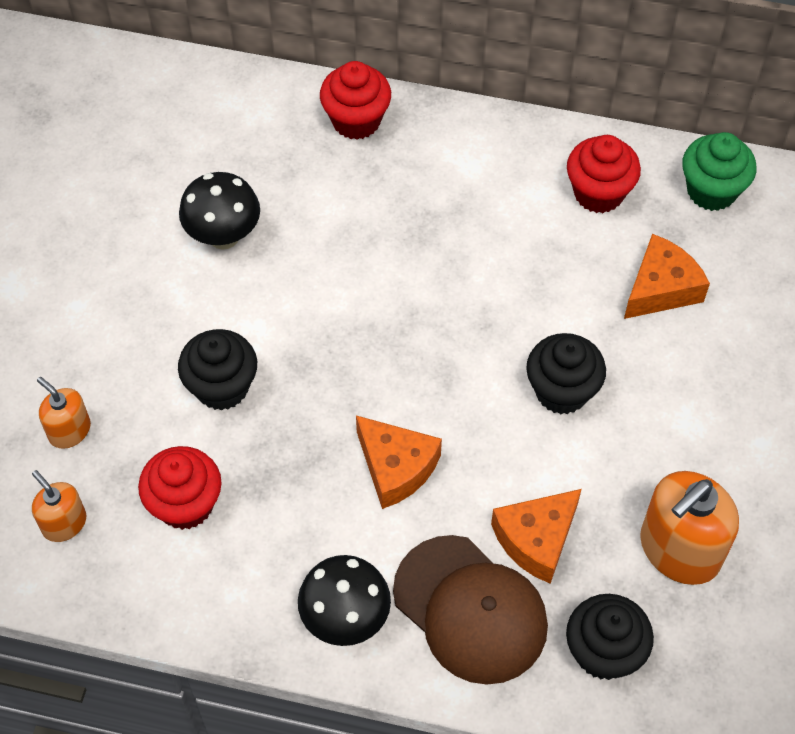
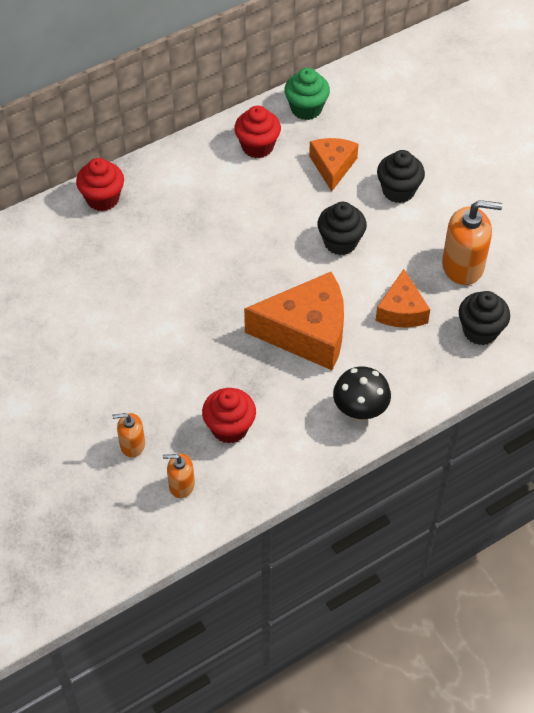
camera: 45 degrees left, 5 degrees down
black cupcake [178,329,257,411] -> black cupcake moved to [377,150,425,203]
black mushroom [179,172,260,250] -> none
orange cheese [356,415,442,509] -> orange cheese [244,272,344,370], size x1.73
brown cap [393,535,548,685] -> none
orange soap dispenser [640,471,739,585] -> orange soap dispenser turned 90 degrees counterclockwise [442,200,502,285]

